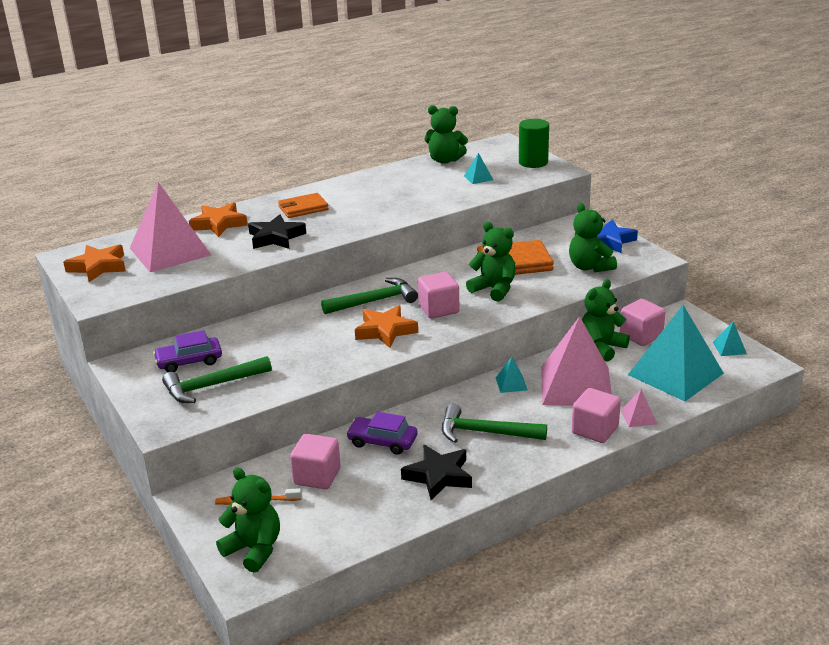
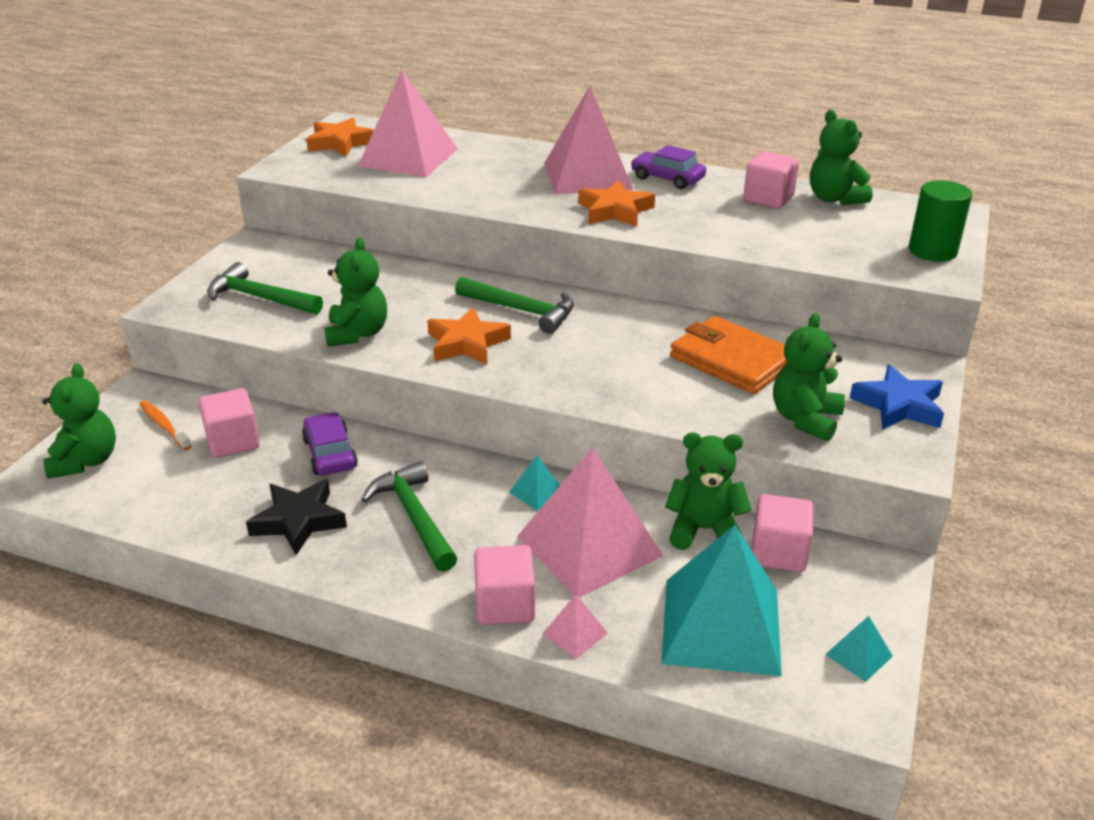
camera: 50 degrees right, 5 degrees up
purple car [153,330,222,372] -> purple car moved to [631,145,706,189]
orange star [189,203,248,237] -> orange star moved to [578,180,655,227]
black star [248,214,306,249] -> none
orange wallet [278,193,329,218] -> pink pyramid [544,86,633,195]
pink cube [418,272,460,319] -> pink cube moved to [743,151,799,209]
turquoise pyramid [464,153,493,184] -> none
green teddy bear [466,222,516,302] -> green teddy bear moved to [324,238,387,347]

